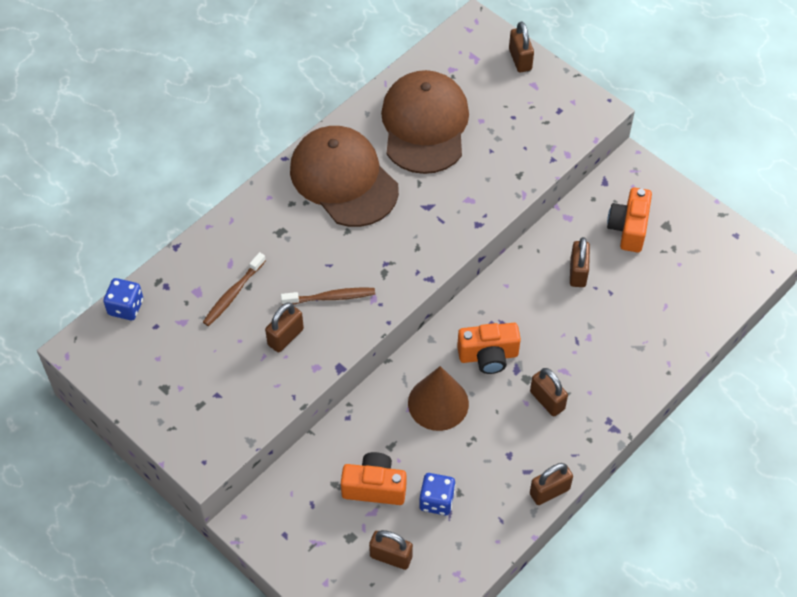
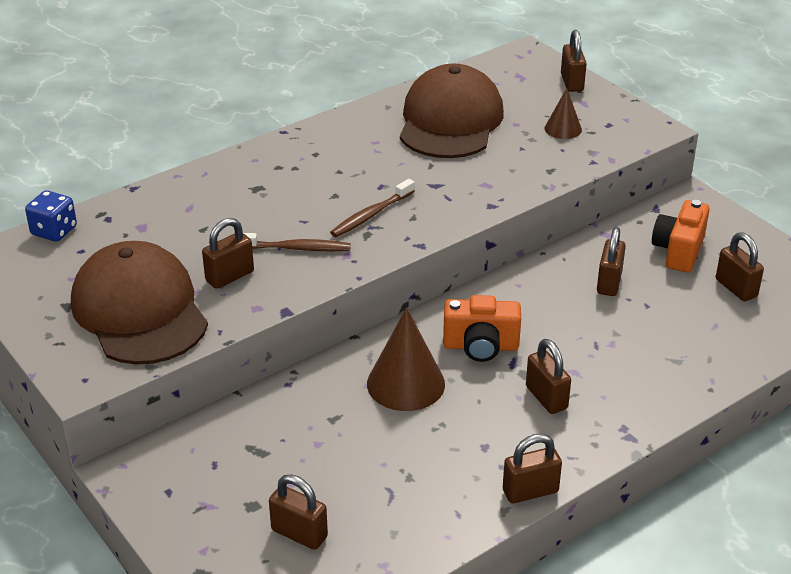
camera: 10 degrees right, 20 degrees down
brown toothbrush [203,252,266,326] -> brown toothbrush moved to [330,179,415,237]
brown cap [290,126,399,227] -> brown cap moved to [71,241,208,364]
orange camera [341,452,406,505] -> none
blue dice [419,473,456,515] -> none
none -> brown cone [544,88,582,139]
none -> brown padlock [716,232,764,301]

